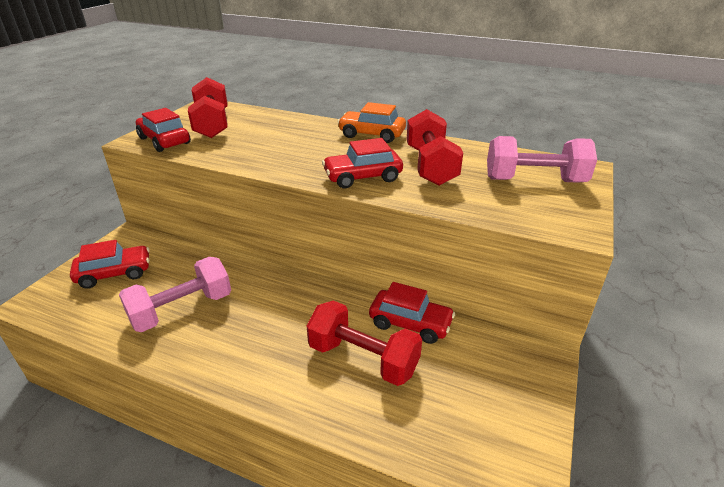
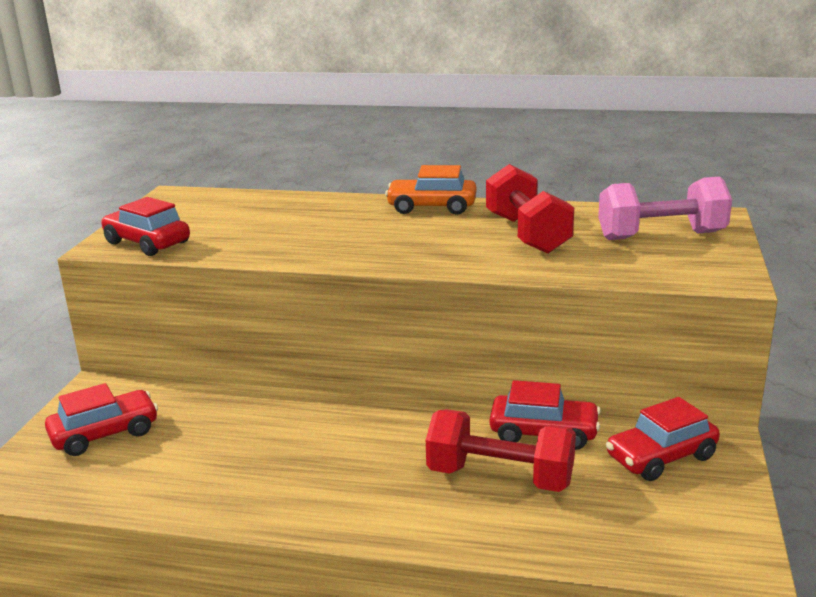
camera: 10 degrees left, 10 degrees down
pink dumbbell [119,257,231,332] -> none
red dumbbell [188,77,227,138] -> none
red car [322,138,403,188] -> red car moved to [606,397,720,481]

